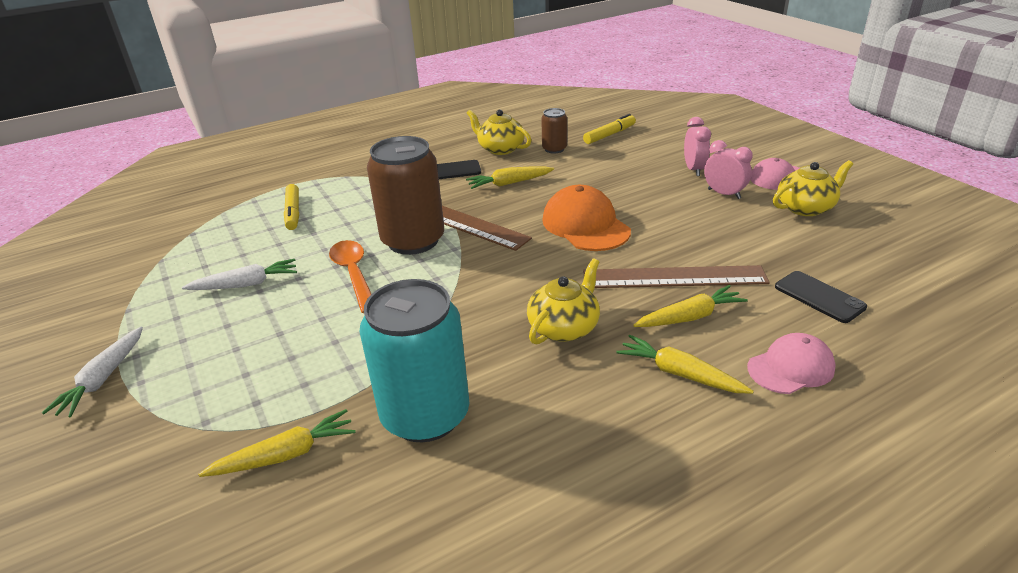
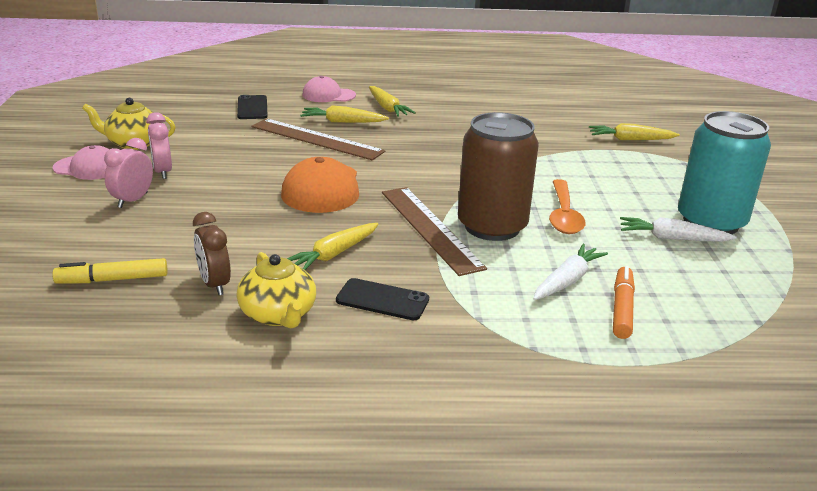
camera: 155 degrees left, 5 degrees down
white carrot [42,326,143,417] -> white carrot moved to [533,244,608,300]
yellow marker [284,184,299,230] -> orange marker [613,266,635,339]
turquoise can [359,279,470,442] -> turquoise can moved to [678,111,771,234]
yellow carrot [466,167,554,189] -> yellow carrot turned 120 degrees clockwise [287,223,379,270]
yellow teapot [527,259,600,345] -> none
brown can [541,108,567,154] -> brown clock [193,212,231,295]

